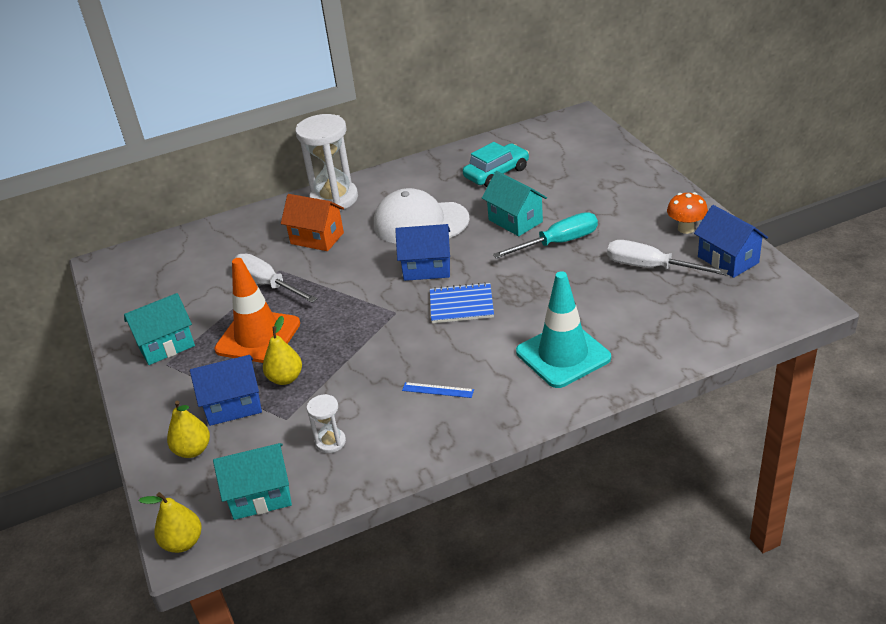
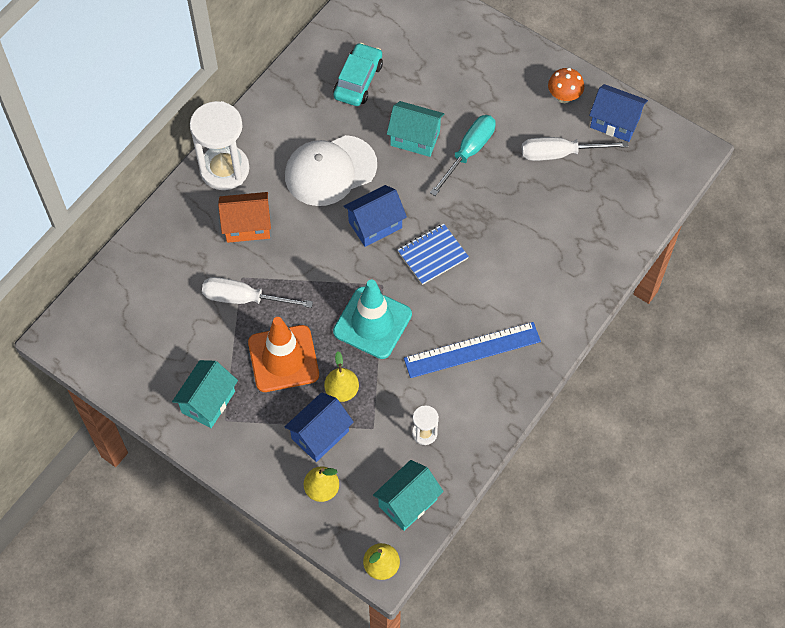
camera: 35 degrees left, 25 degrees up
blue ruler [402,382,474,398] -> blue ruler [404,322,541,378], size x2.26
turquoise traffic cone [516,271,611,388] -> turquoise traffic cone moved to [333,279,412,359]

